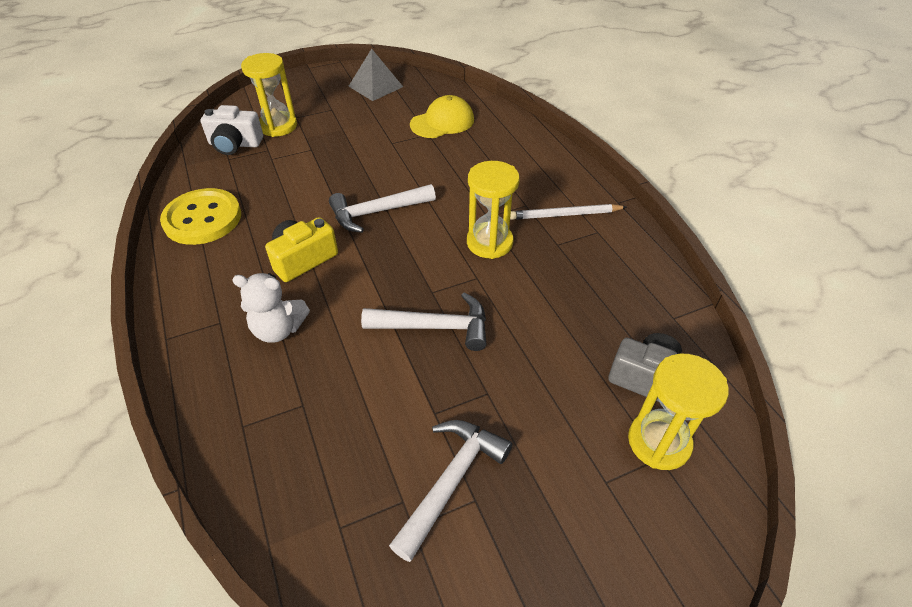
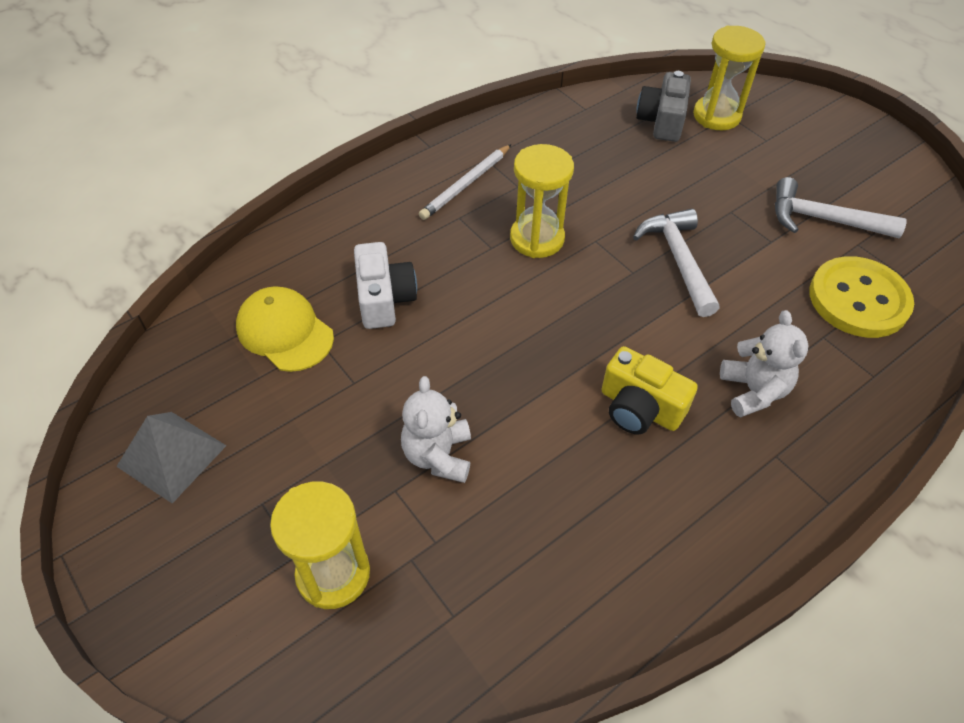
camera: 105 degrees left, 5 degrees up
yellow button [160,188,241,245] -> yellow button moved to [809,256,914,338]
white camera [200,105,263,155] -> white camera moved to [354,242,417,329]
white hammer [329,184,436,233] -> none
white pencil [510,204,626,220] -> white pencil turned 60 degrees clockwise [419,144,511,220]
none -> white teddy bear [401,376,471,483]

